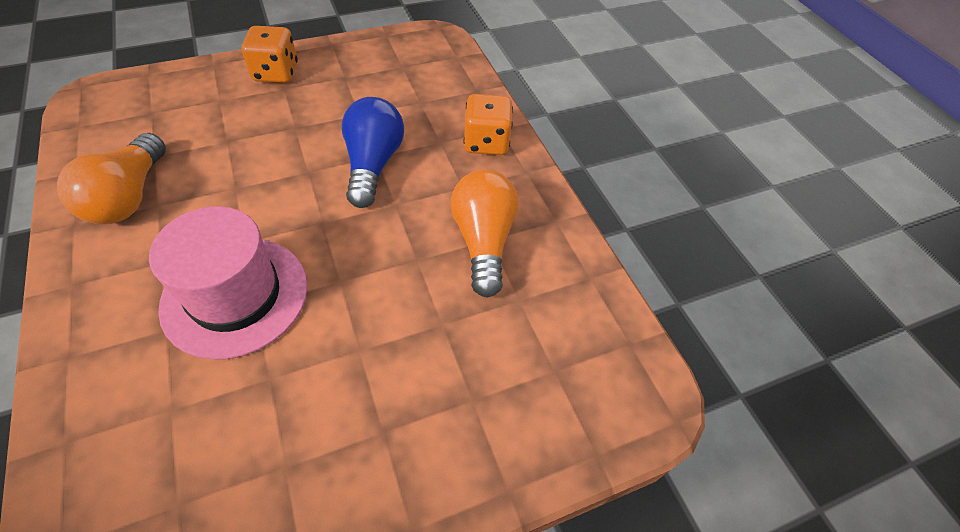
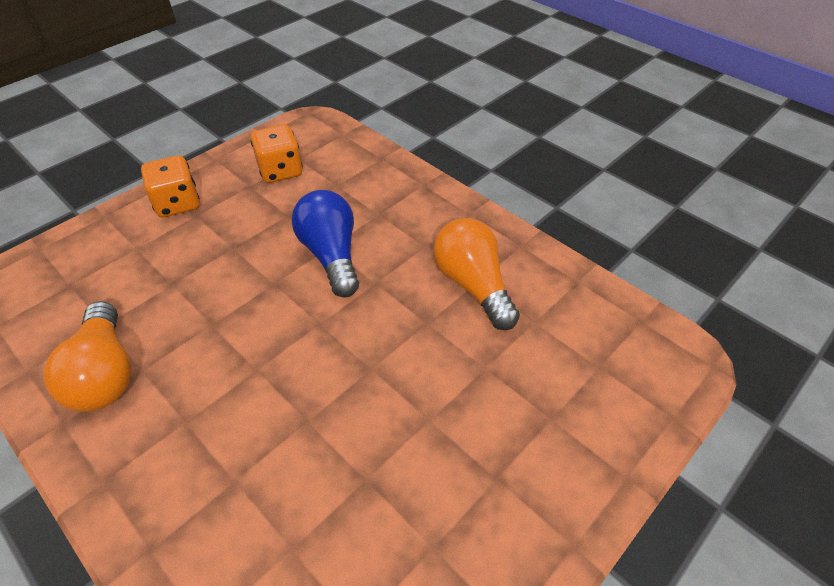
camera: 20 degrees left, 5 degrees down
pink hat [149,206,308,360] -> none
orange dice [464,94,513,155] -> orange dice moved to [251,125,303,183]

